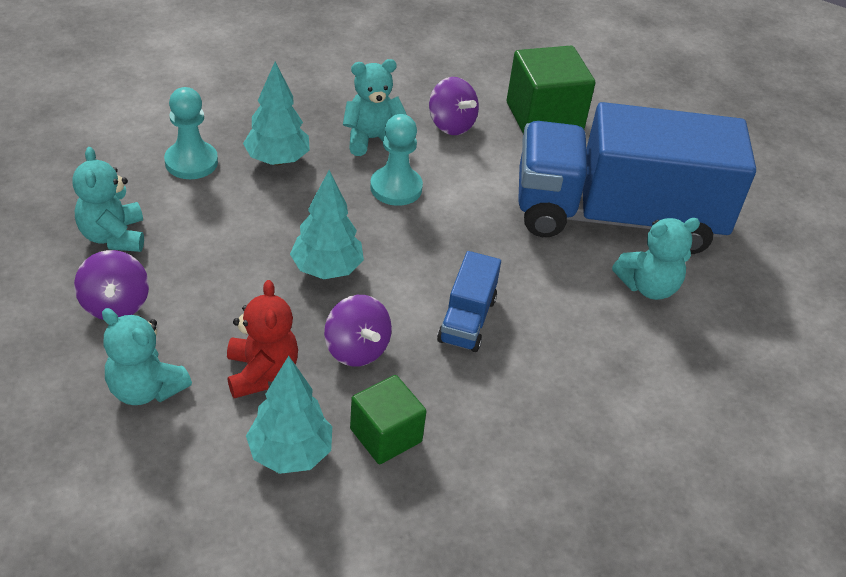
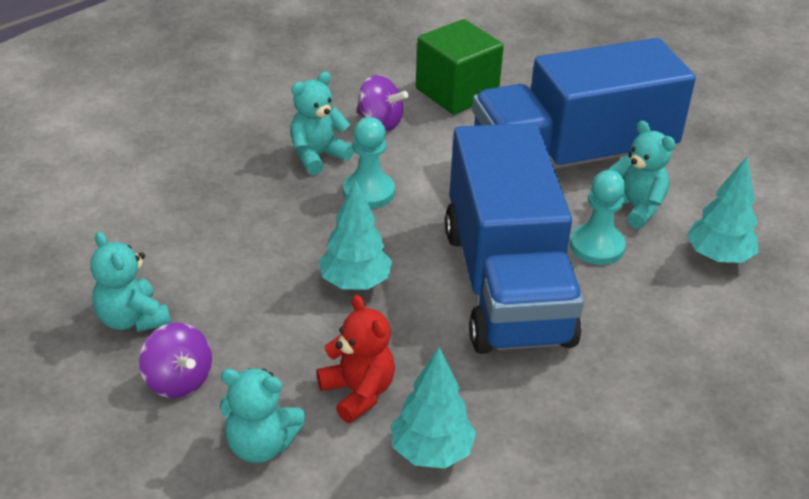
camera: 20 degrees left, 5 degrees down
turquoise pawn [164,87,218,179] -> turquoise pawn moved to [570,170,626,265]
turquoise tree [243,62,310,165] -> turquoise tree moved to [687,157,759,263]
purple spinning top [324,295,392,367] -> none
green cube [350,375,426,464] -> none
blue truck [437,251,501,352] -> blue truck [445,123,584,354], size x2.47
turquoise teddy bear [612,218,700,300] -> turquoise teddy bear turned 90 degrees counterclockwise [608,121,676,229]

